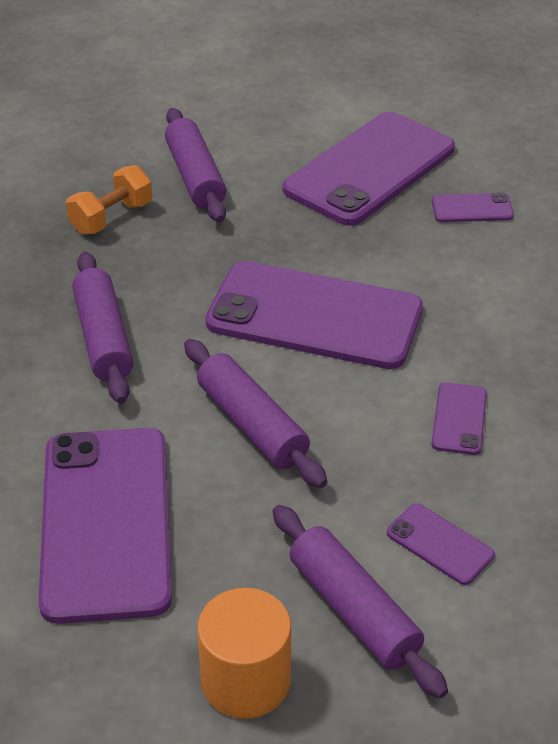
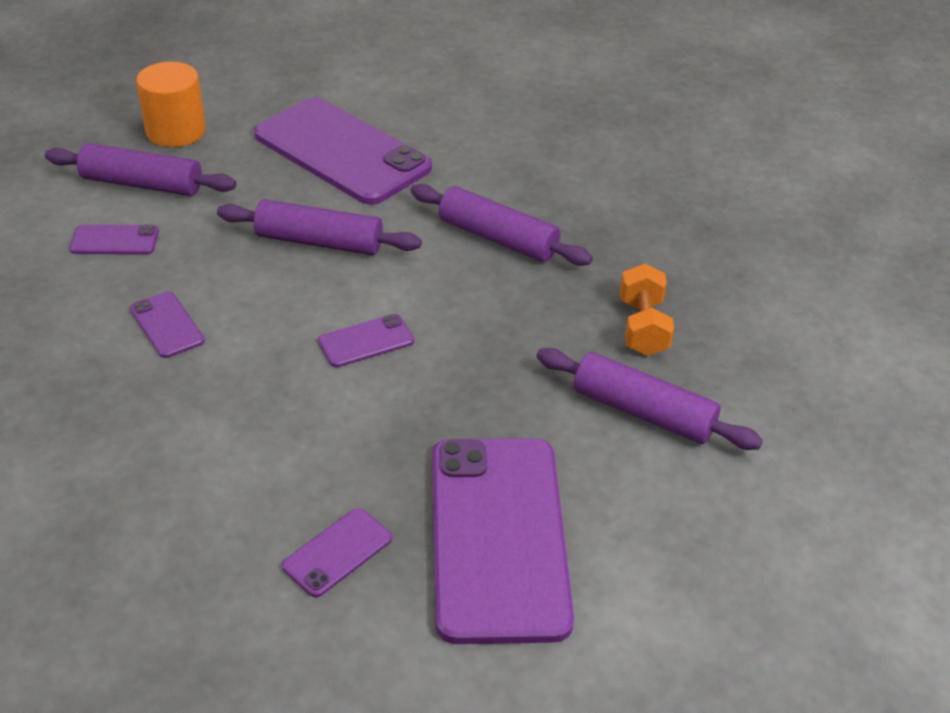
camera: 135 degrees right, 0 degrees up
purple phone [205,261,423,369] -> purple phone [318,314,414,367], size x0.42

